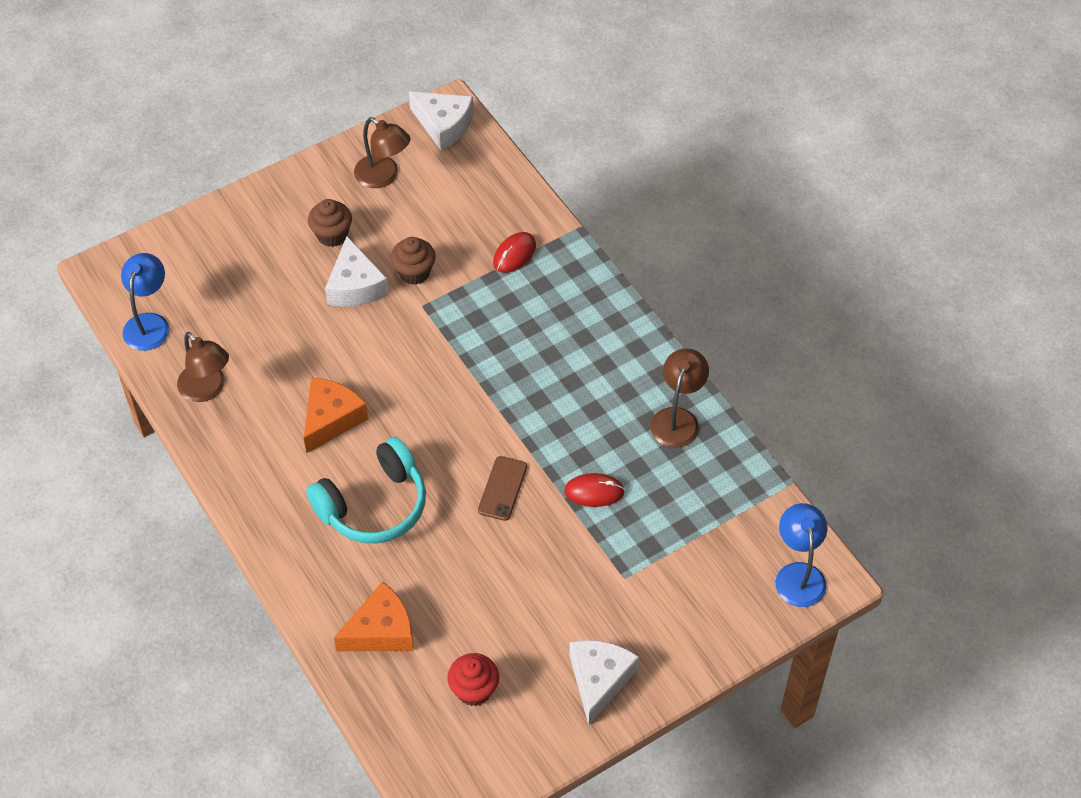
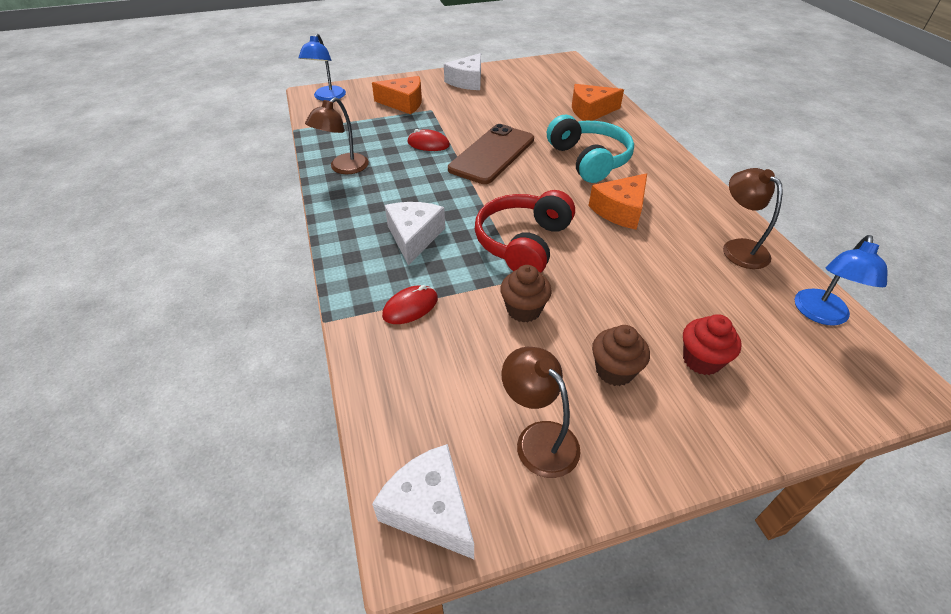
camera: 165 degrees left, 10 degrees down
turquoise headphones [306,437,426,543] -> turquoise headphones turned 90 degrees clockwise [547,115,634,183]
white cheese [325,236,389,306] -> white cheese moved to [385,202,445,265]
red cupcake [448,653,499,706] -> red cupcake moved to [683,314,742,375]
brown phone [478,456,527,521] -> brown phone [448,124,534,184], size x1.94
none -> orange cheese [372,76,422,114]
none -> red headphones [475,190,575,273]

